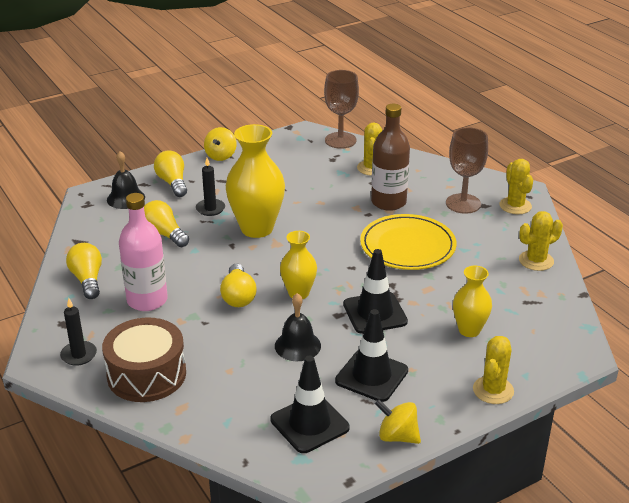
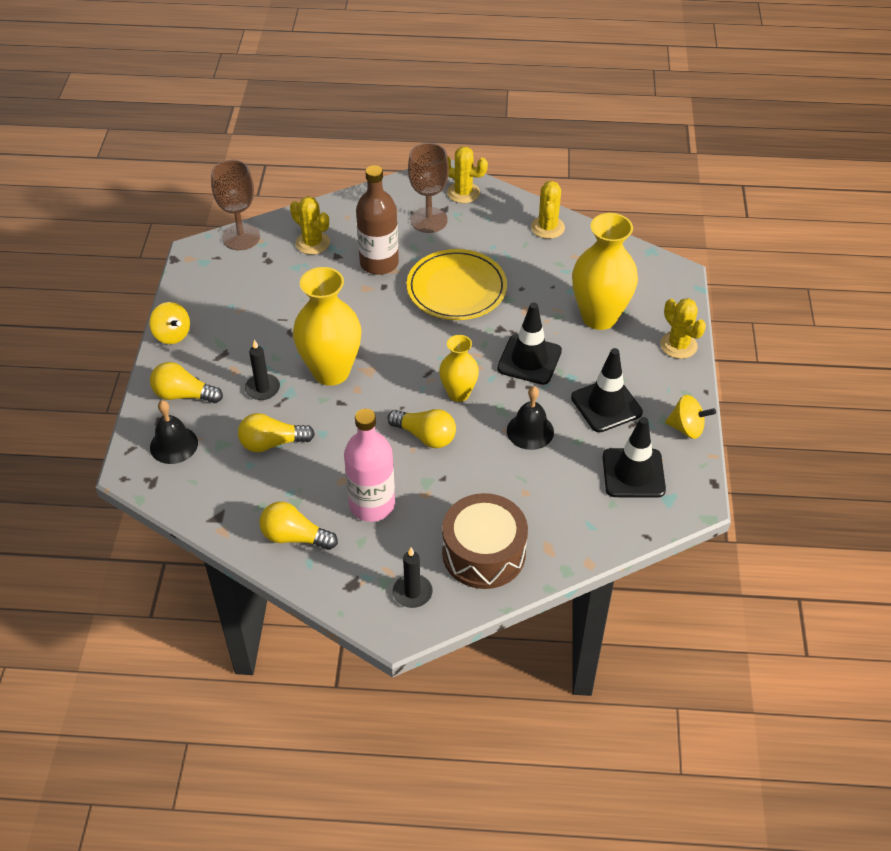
camera: 55 degrees left, 15 degrees up
yellow spinning top [375,399,421,444] -> yellow spinning top turned 135 degrees counterclockwise [665,395,716,439]
yellow vase [453,265,492,337] -> yellow vase [572,213,638,330], size x1.73

